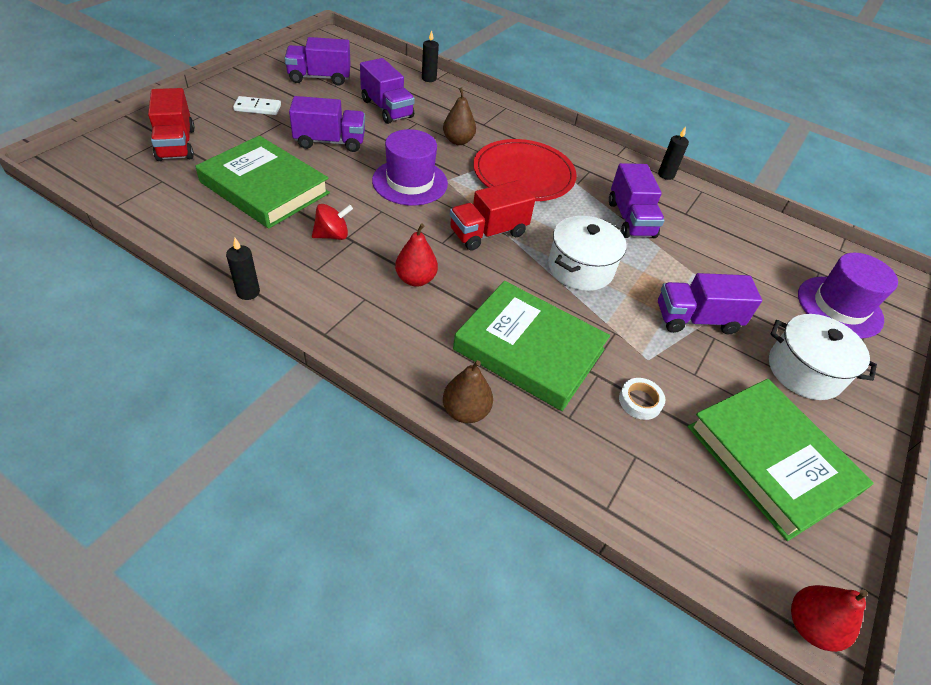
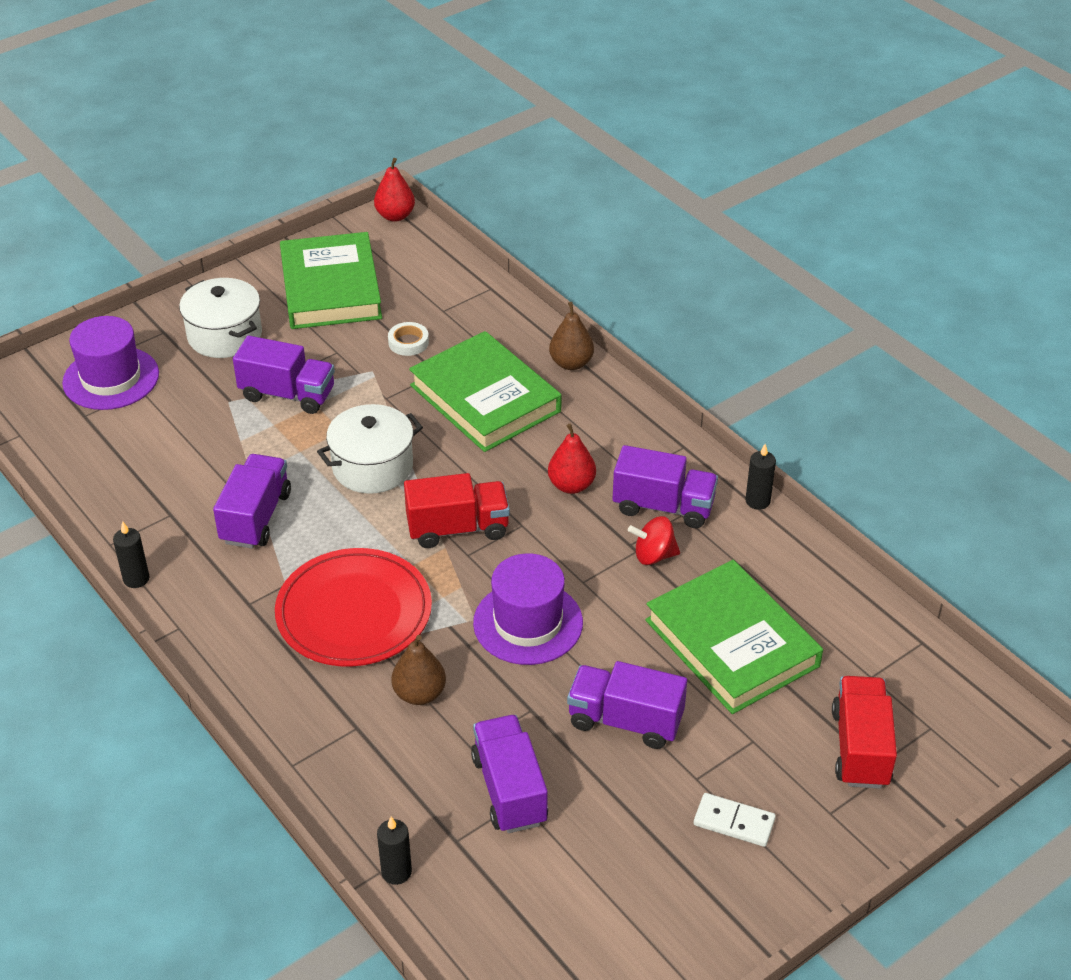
camera: 155 degrees left, 5 degrees down
purple truck [284,37,351,86] -> purple truck moved to [613,445,718,528]

